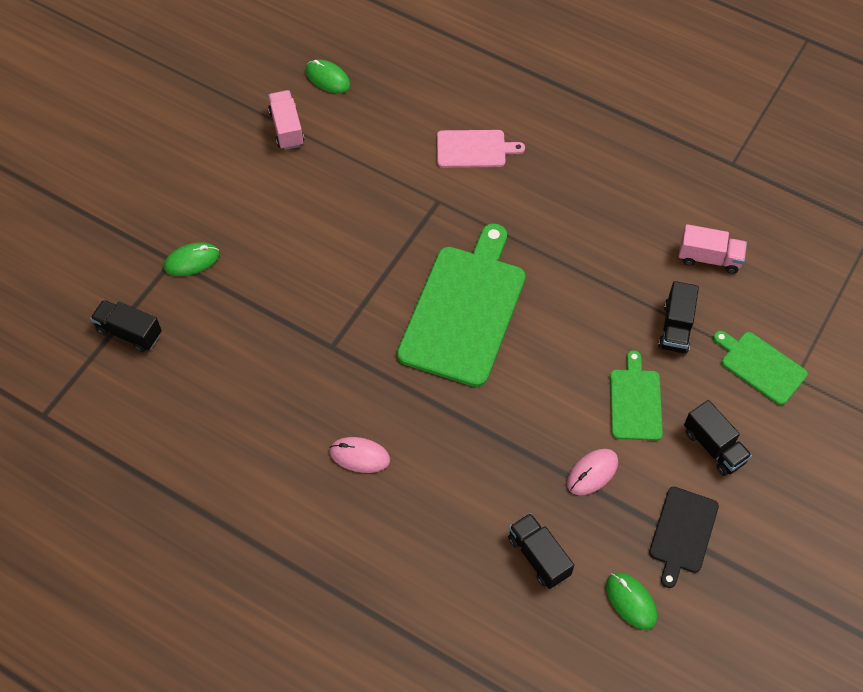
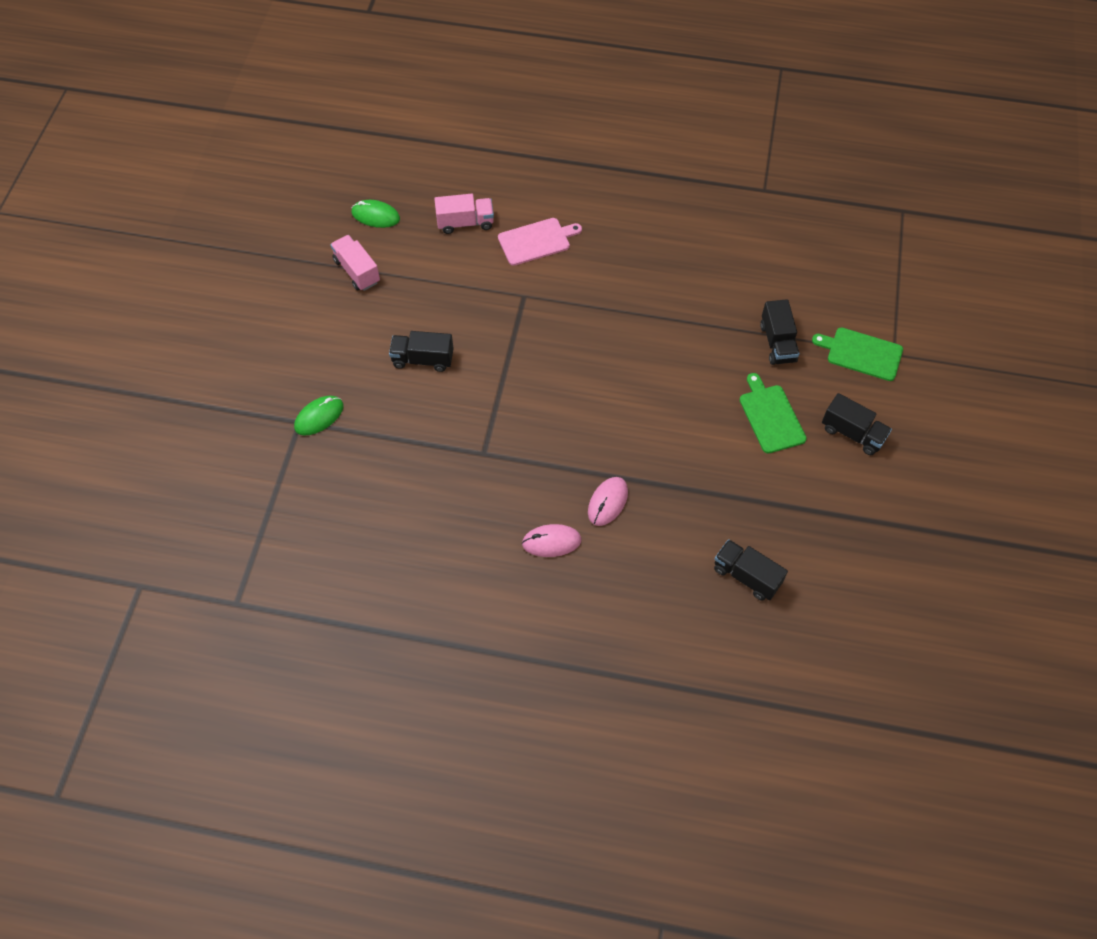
camera: 20 degrees left, 0 degrees up
black truck [90,300,162,352] -> black truck moved to [389,331,454,372]
green cutting board [397,223,526,387] -> none
pink mouse [567,449,618,495] -> pink mouse moved to [588,477,628,526]
green mouse [606,572,657,630] -> none
black cutting board [649,487,719,588] -> none
pink truck [679,224,747,274] -> pink truck moved to [434,194,494,234]

